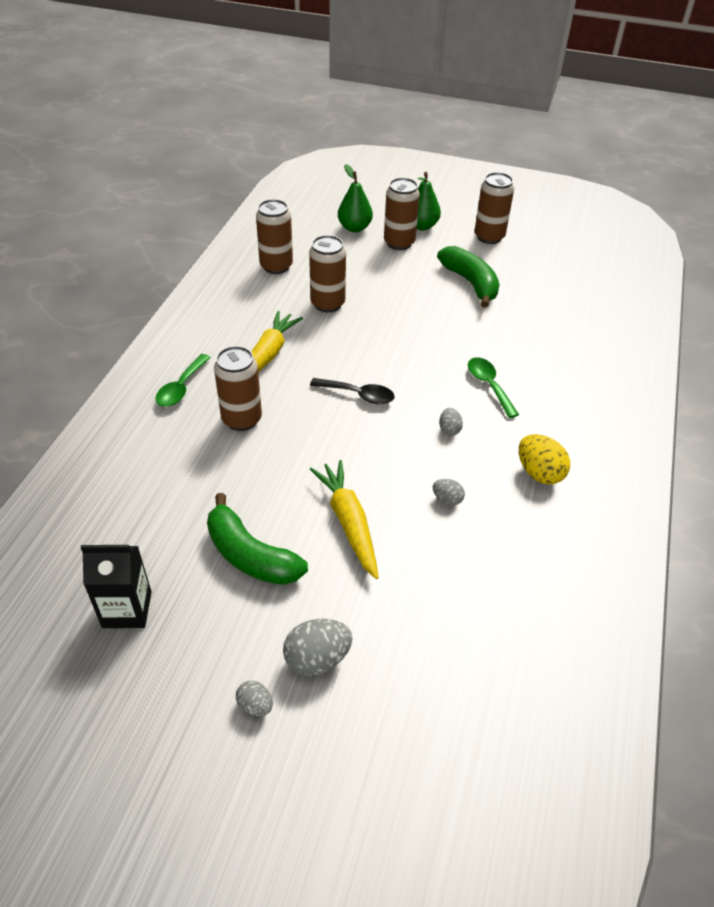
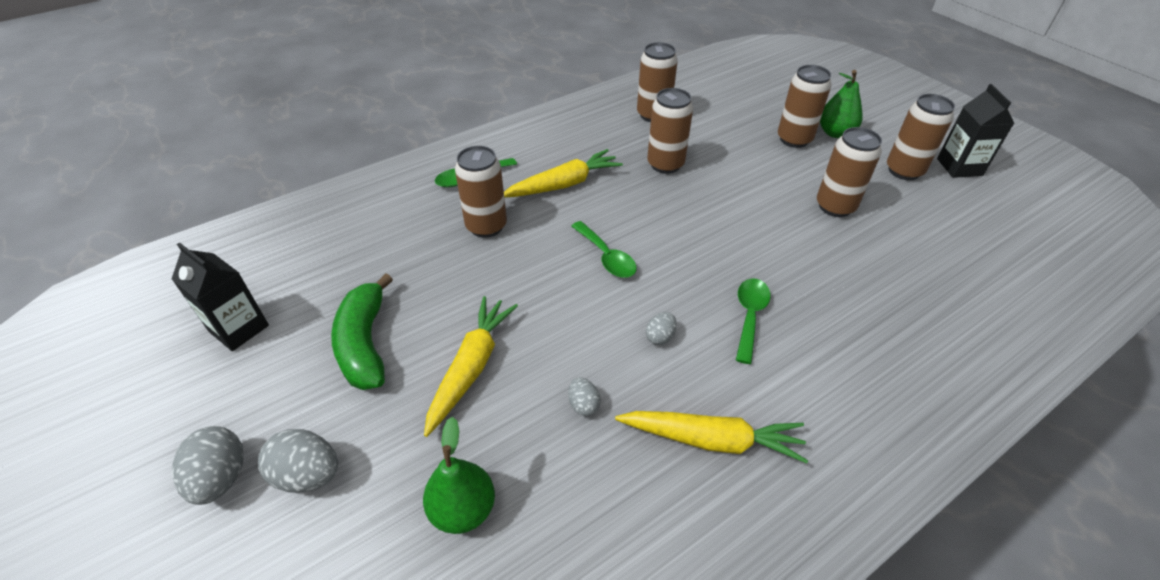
camera: 40 degrees right, 0 degrees up
grey egg [236,680,273,716] -> grey egg [172,426,244,505], size x1.77
black spoon [310,378,395,404] -> green spoon [571,221,637,278]
green pear [338,164,373,232] -> green pear moved to [423,417,495,534]
green banana [437,246,500,308] -> brown can [817,127,882,217]
yellow egg [519,434,570,485] -> yellow carrot [615,411,808,463]
none -> black carton [937,84,1014,178]

